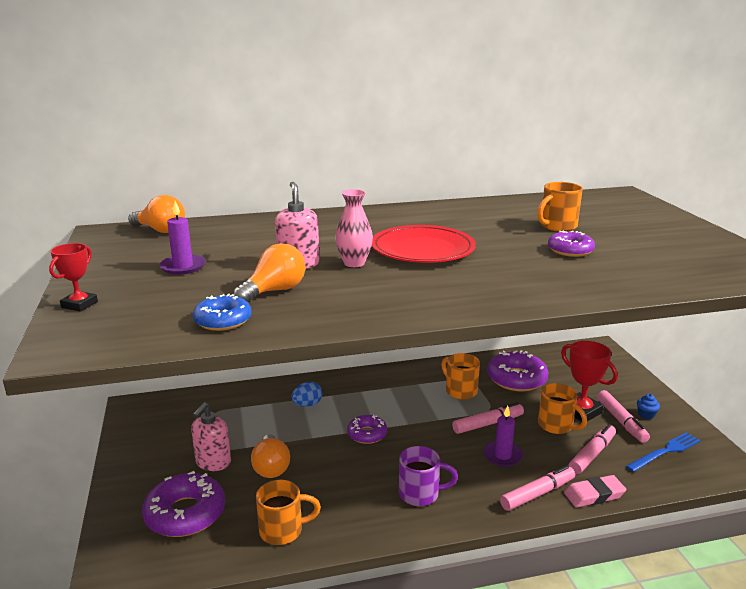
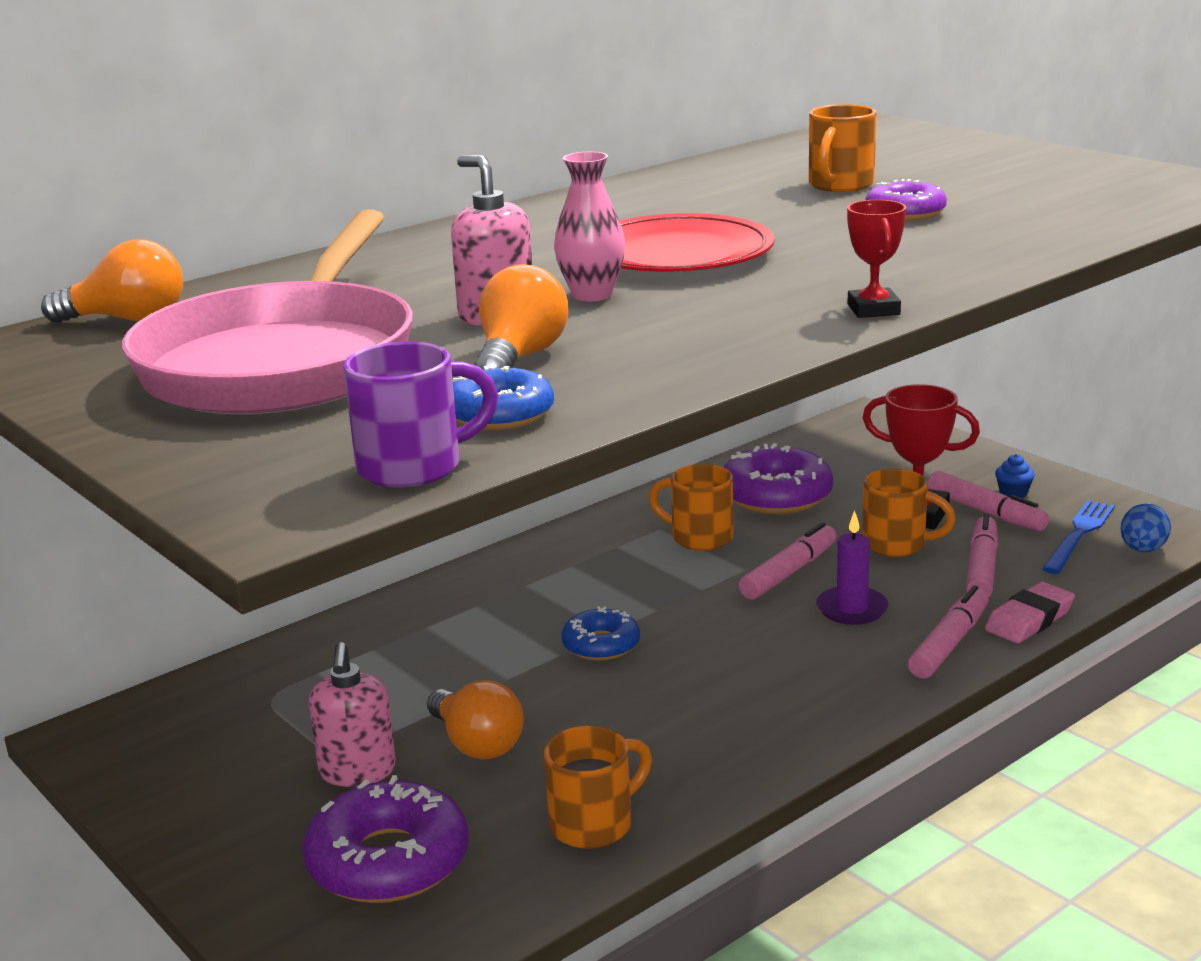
camera: 25 degrees left, 0 degrees up
red trophy [49,243,98,312] -> red trophy moved to [847,200,906,318]
purple candle [159,201,206,275] -> pink pan [122,209,413,414]
blue egg [291,382,322,407] -> blue egg moved to [1121,503,1171,552]
purple donut [347,414,387,444] -> blue donut [562,606,640,661]
purple mug [399,446,458,506] -> purple mug moved to [343,341,498,488]

